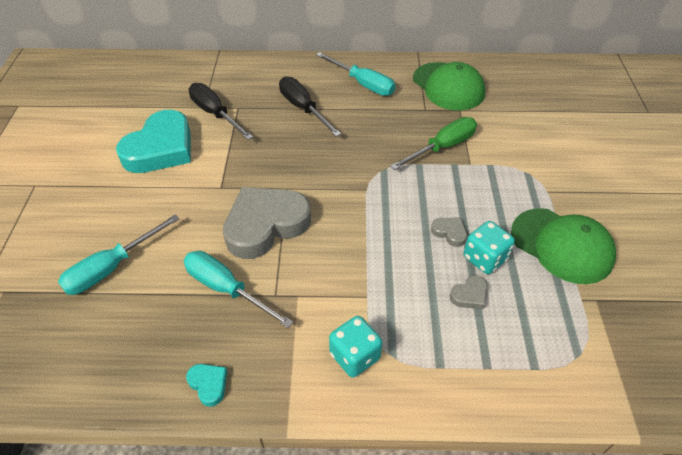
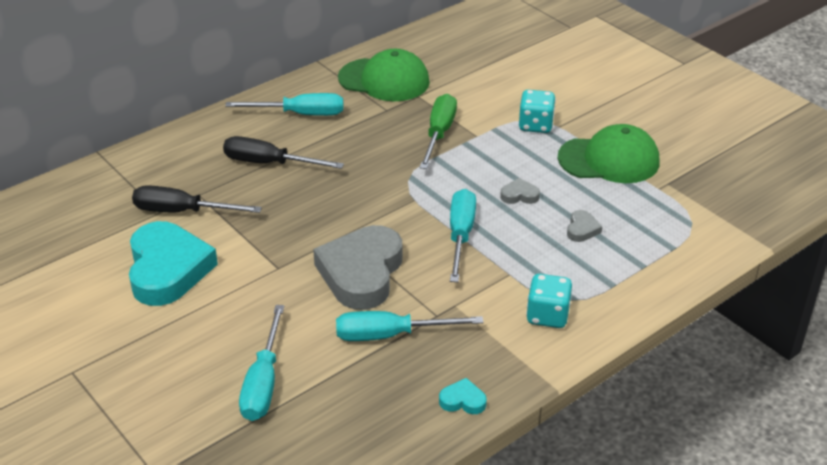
camera: 40 degrees left, 10 degrees down
turquoise dice [464,221,515,274] -> turquoise dice moved to [519,90,556,133]
none -> turquoise screwdriver [450,189,476,282]

